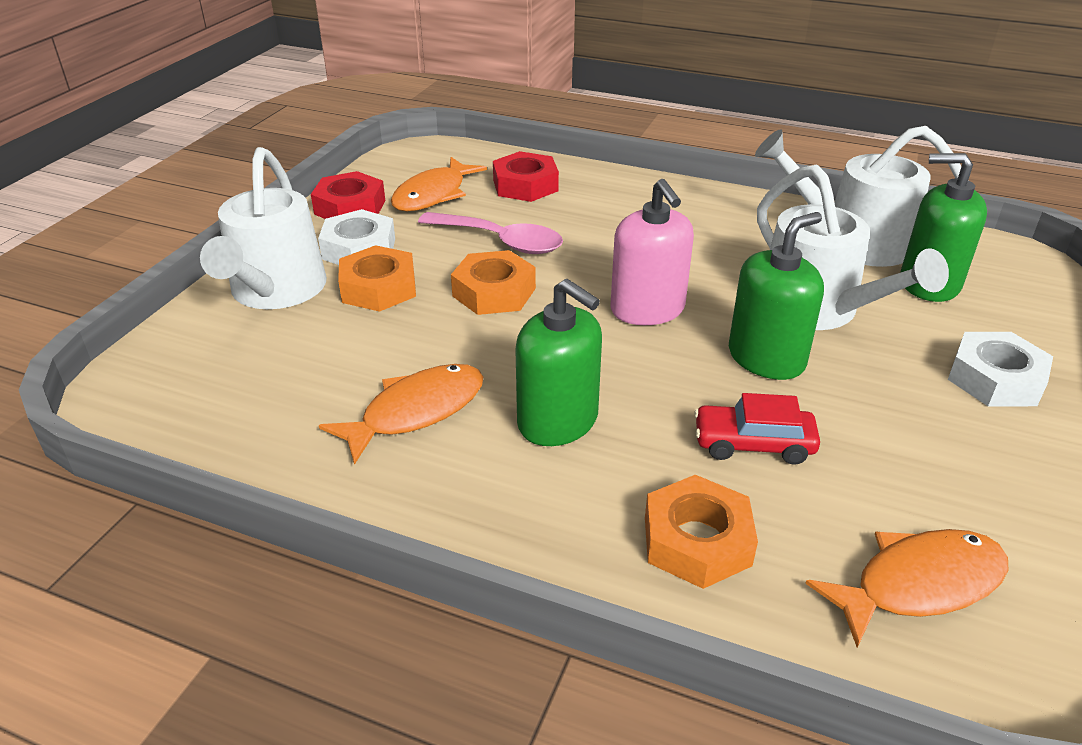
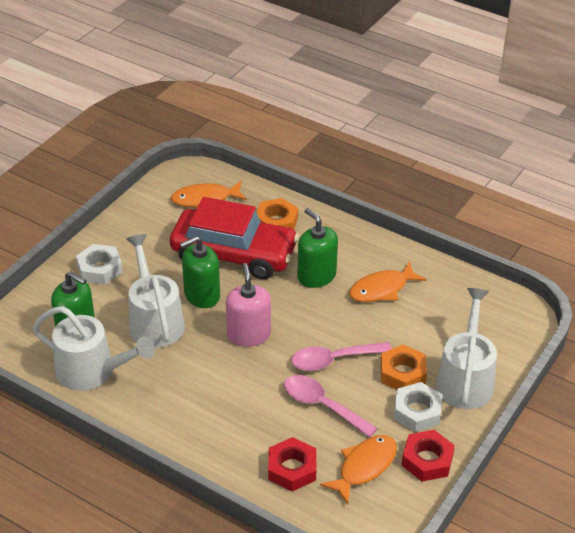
camera: 170 degrees left, 5 degrees up
orange nut [451,250,536,315] -> pink spoon [291,342,392,371]
red car [694,393,820,465] -> red car [170,197,299,280], size x2.32

